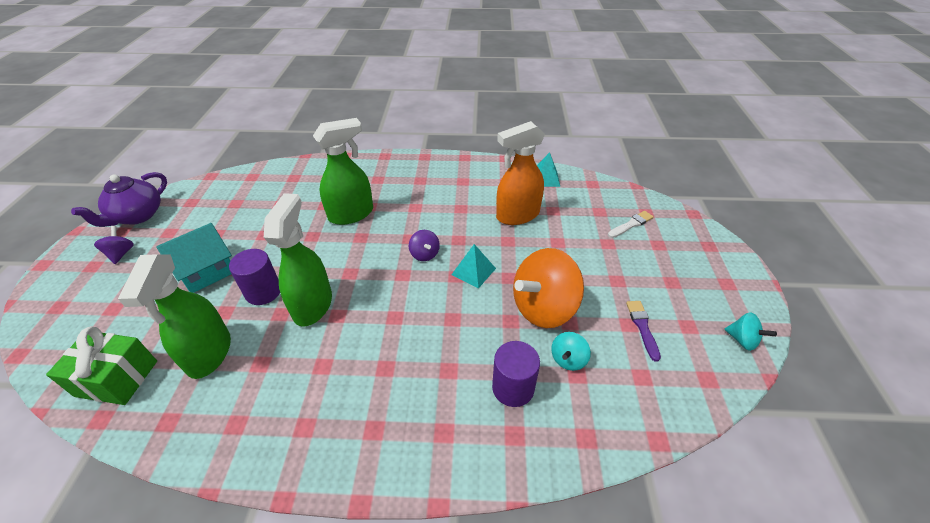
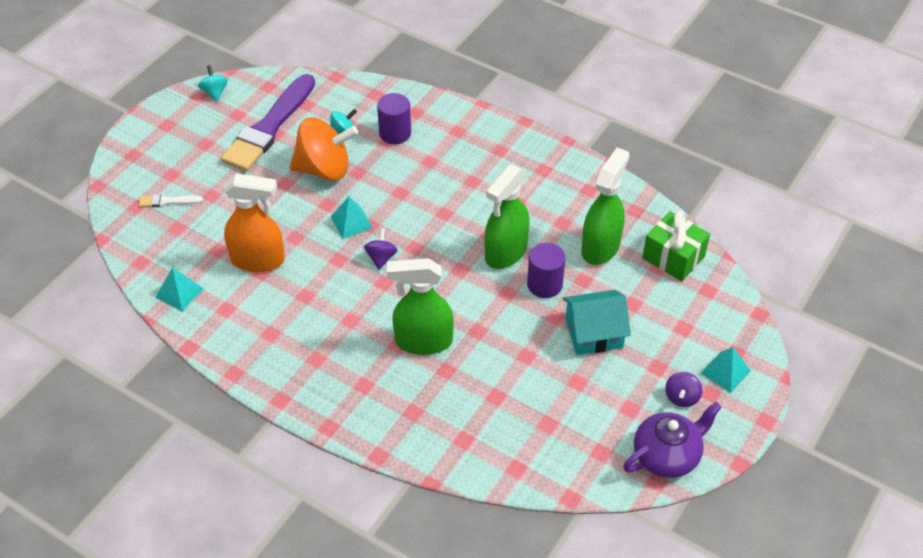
camera: 150 degrees left, 5 degrees up
purple brush [626,301,661,362] -> purple brush [221,74,315,171], size x2.42
none -> turquoise pyramid [701,347,751,393]

